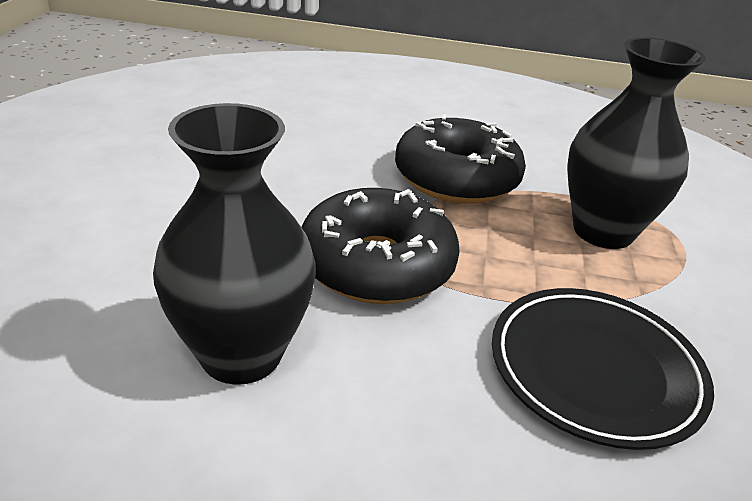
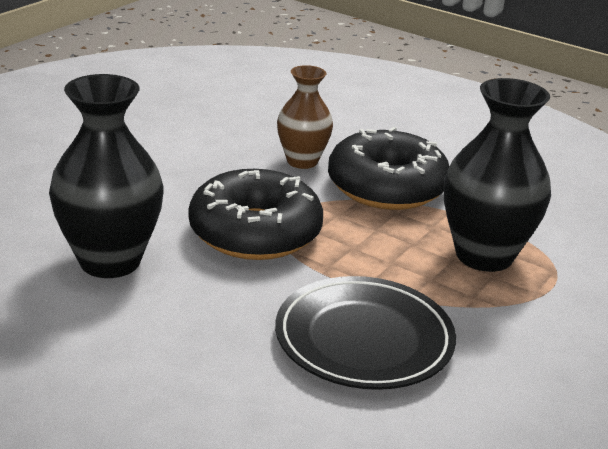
camera: 25 degrees right, 5 degrees down
none -> brown vase [277,65,333,169]

